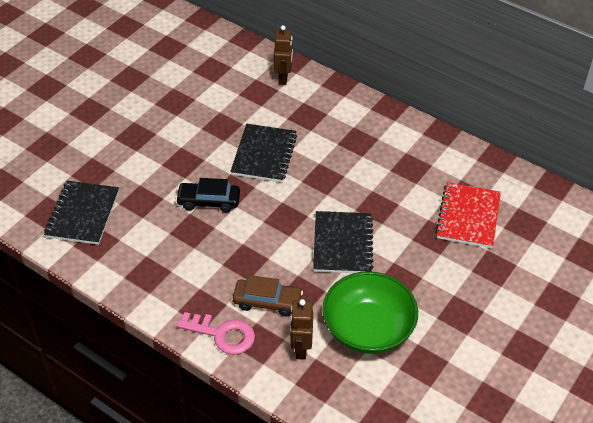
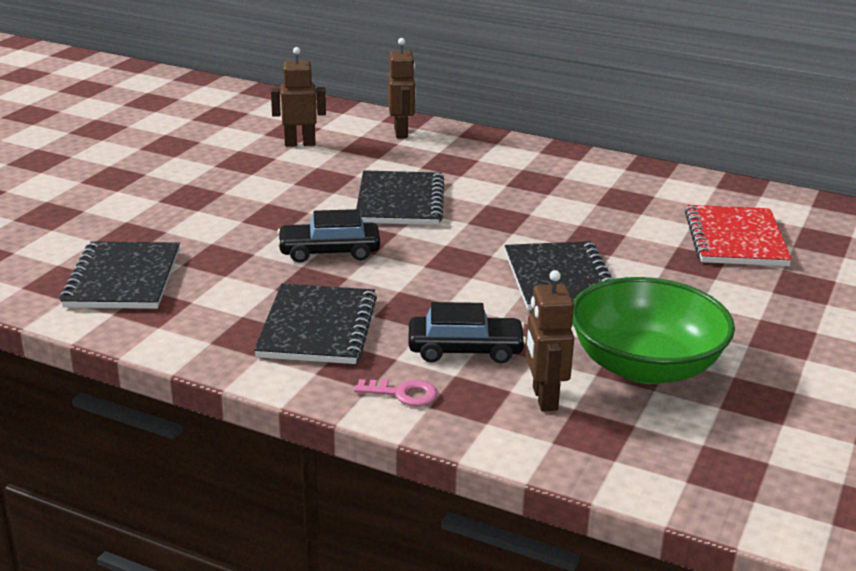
camera: 10 degrees left, 20 degrees down
pink key [177,312,255,355] -> pink key [354,379,438,406], size x0.59
brown car [233,275,303,316] -> black car [408,302,527,363]
none -> black notebook [254,284,377,364]
none -> brown robot [271,47,326,146]

